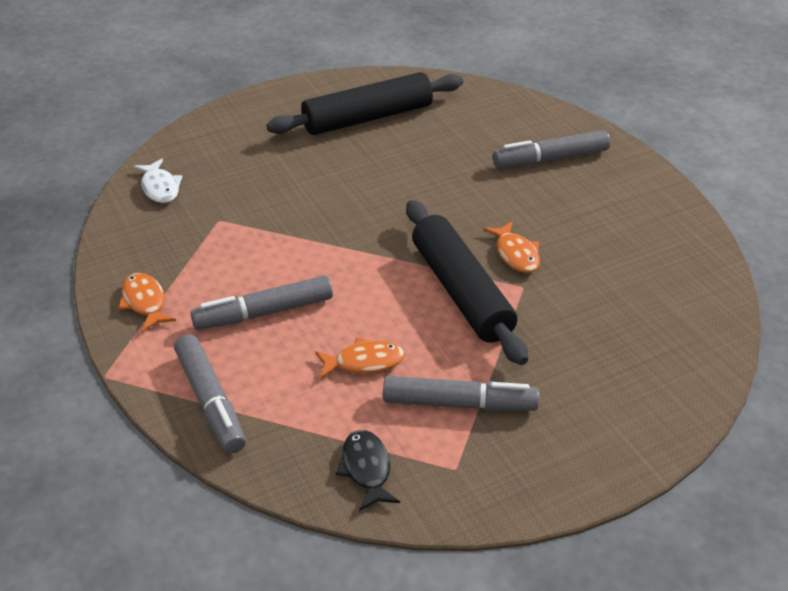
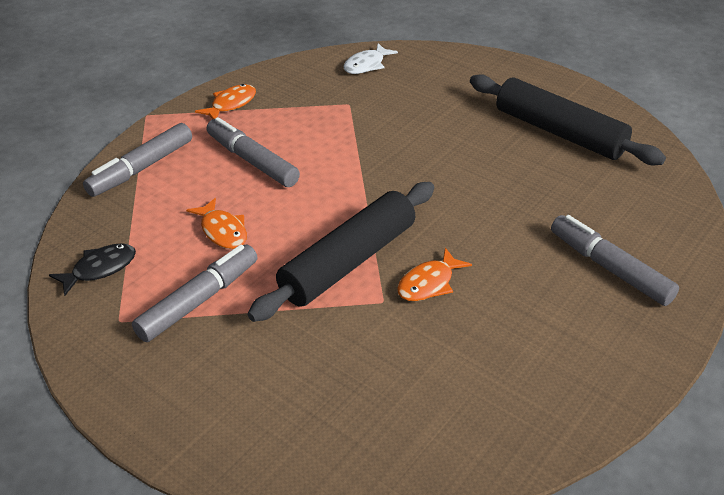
camera: 65 degrees right, 0 degrees up
grey marker [383,376,540,411] -> grey marker turned 120 degrees counterclockwise [132,244,258,342]

